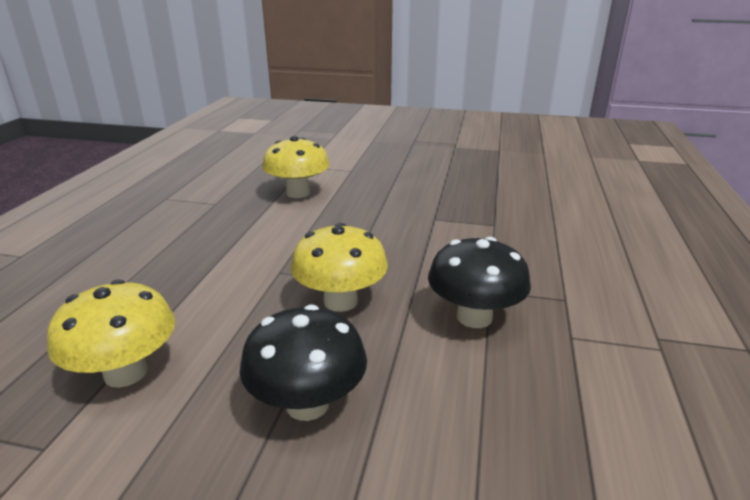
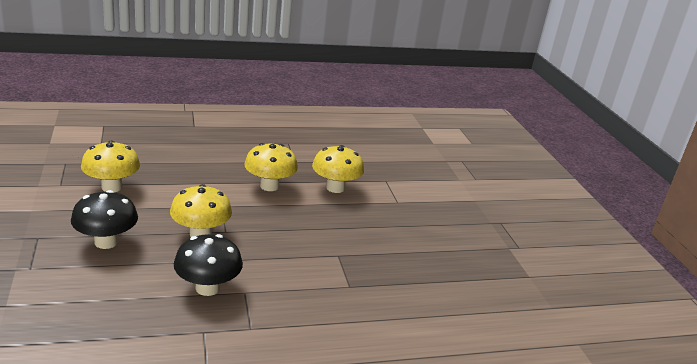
camera: 60 degrees right, 0 degrees up
none -> yellow mushroom [244,143,298,191]

